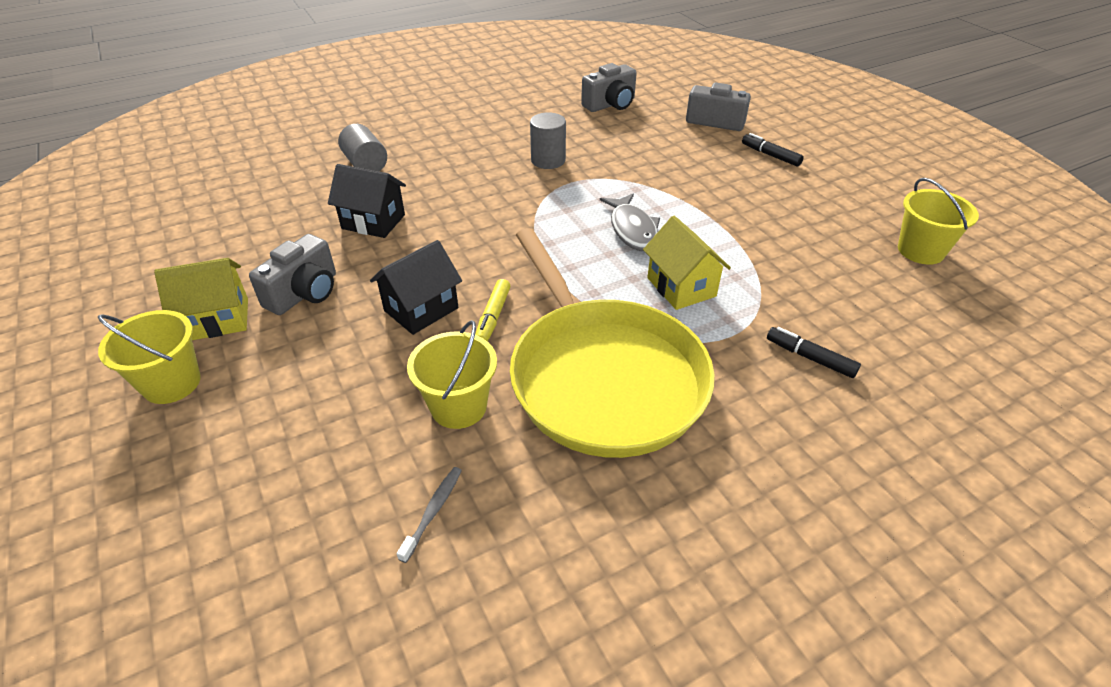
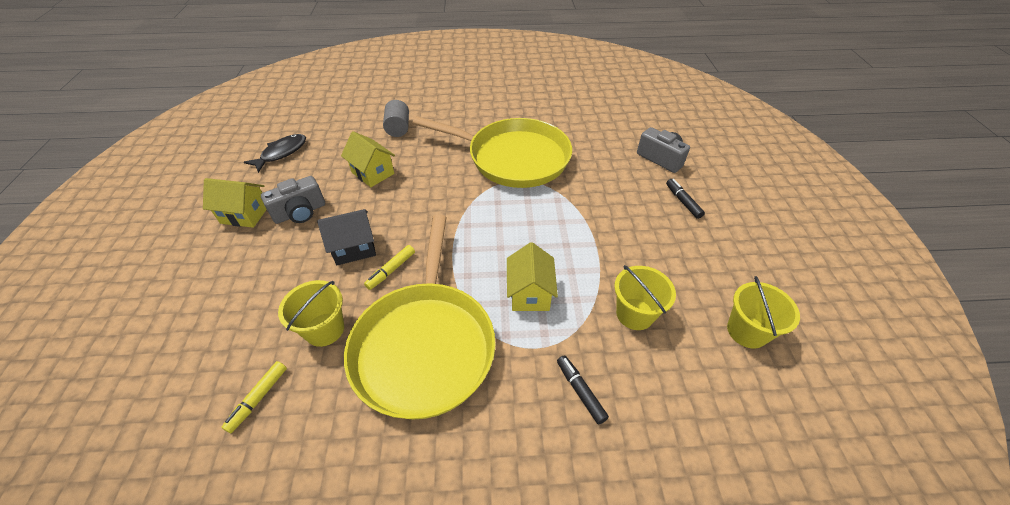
camera: 25 degrees right, 5 degrees up
yellow bucket [98,310,201,404] -> yellow bucket moved to [614,265,676,330]
black house [328,164,406,238] -> yellow house [341,131,395,187]
grey toothbrush [397,467,462,563] -> yellow marker [221,361,287,433]
grey cylinder [530,112,566,169] -> yellow pan [413,116,572,188]
grey camera [581,63,637,112] -> none
grey fish [600,194,660,251] -> none
none -> black fish [244,134,306,173]

